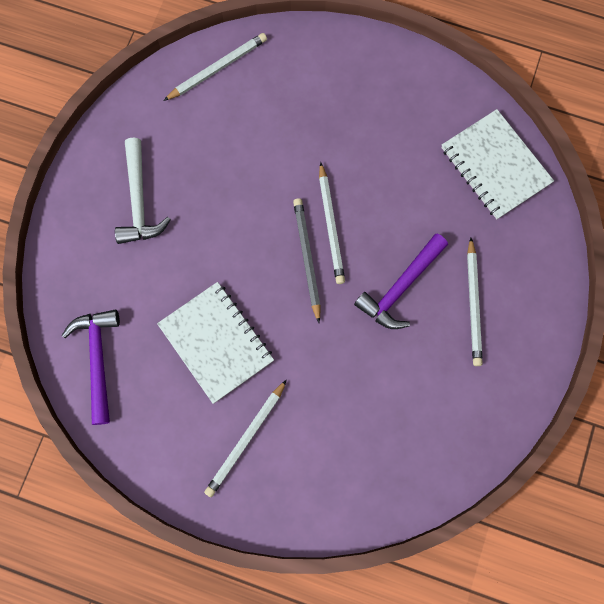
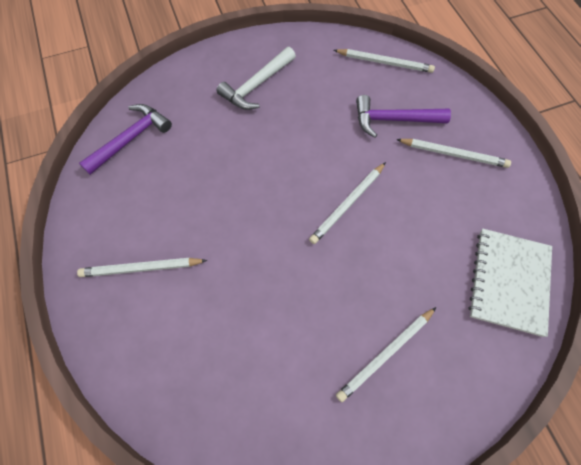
camera: 50 degrees right, 10 degrees down
white notebook [157,282,274,404] -> none
grey pencil [293,198,321,323] -> none
purple hammer [354,234,448,329] -> purple hammer moved to [356,95,451,138]
none -> white pencil [396,139,511,168]

